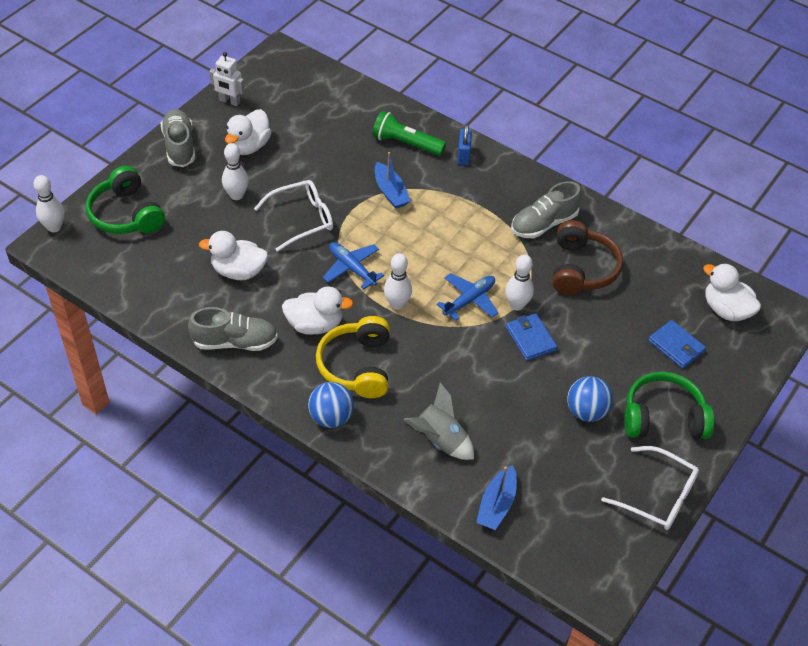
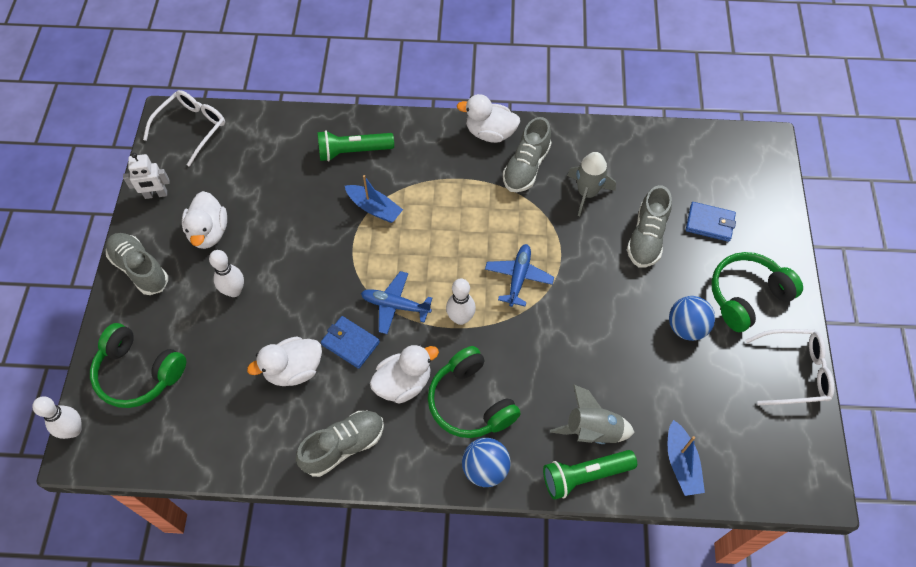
camera: 30 degrees left, 10 degrees up
white glasses [254,180,333,252] -> white glasses moved to [143,90,225,167]
yellow headphones [316,316,390,398] -> green headphones [428,346,521,438]
blue padlock [457,124,472,165] -> none
white bowling pin [505,254,534,311] -> none
blue wallet [506,313,557,361] -> blue wallet moved to [321,316,380,369]
brown headphones [552,220,623,295] -> grey rocket [567,152,616,216]
white duck [703,263,761,321] -> white duck moved to [457,94,520,143]
none -> green flashlight [543,450,637,500]
none -> grey shoe [627,185,672,267]

